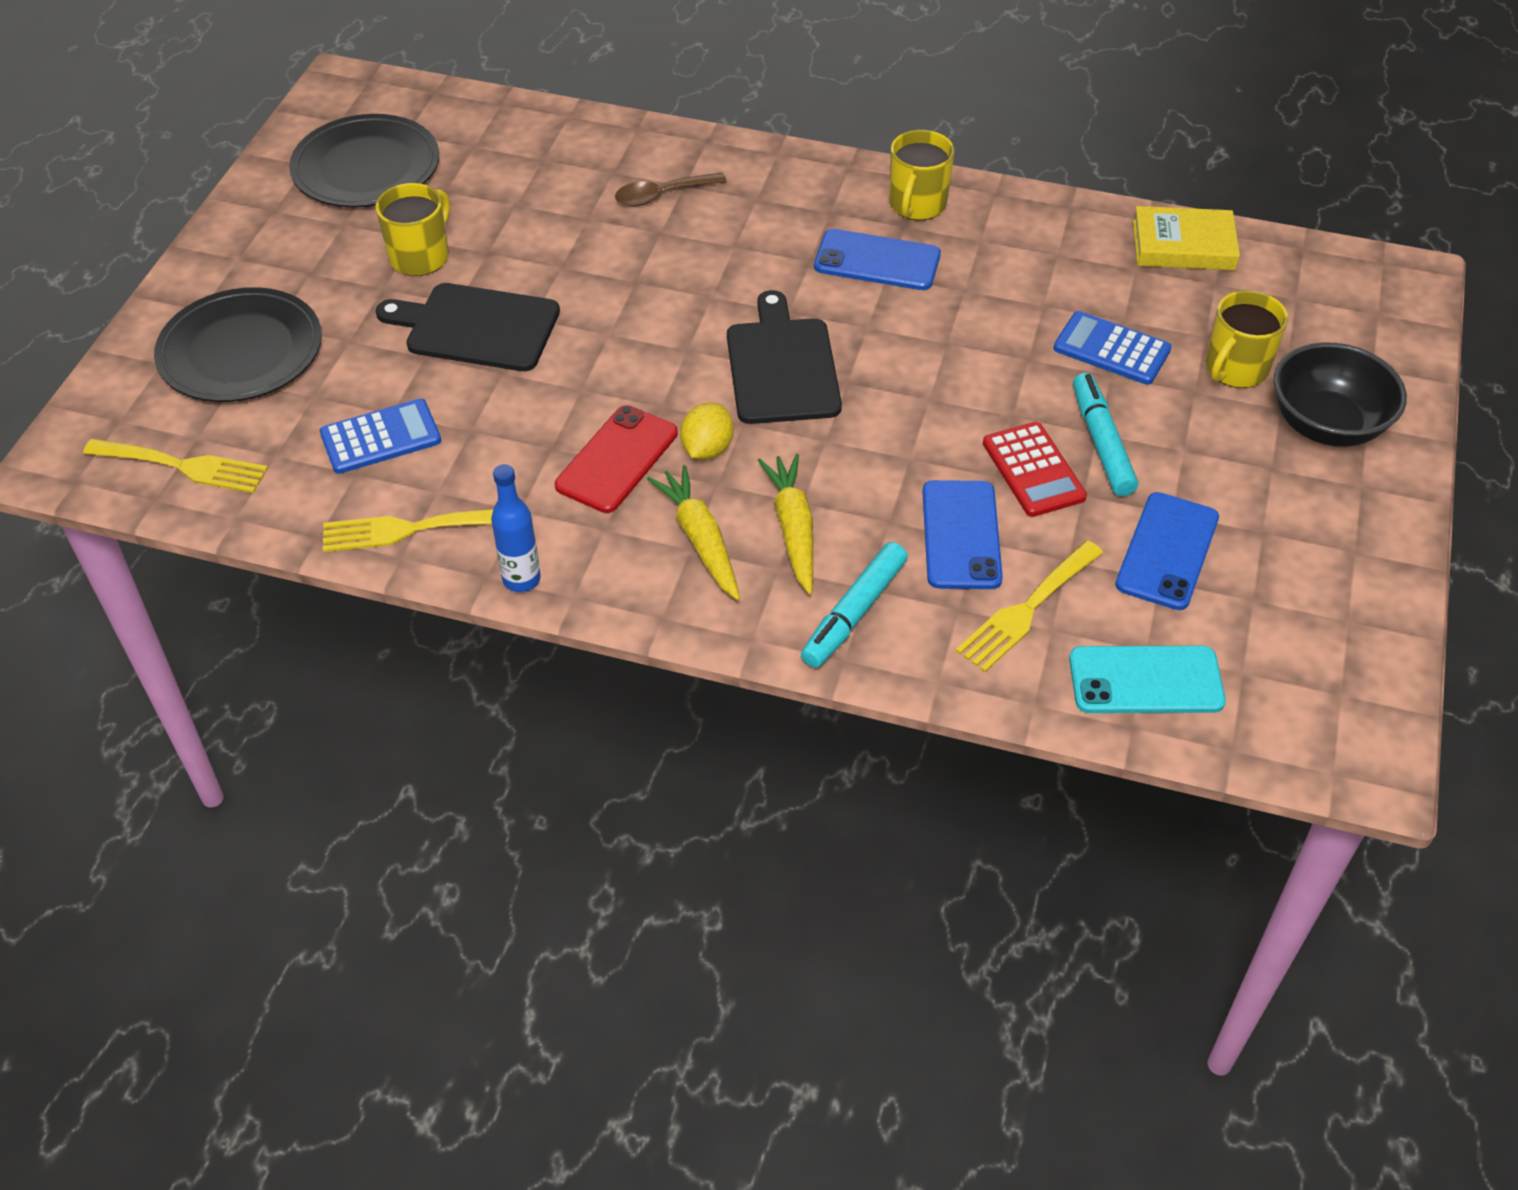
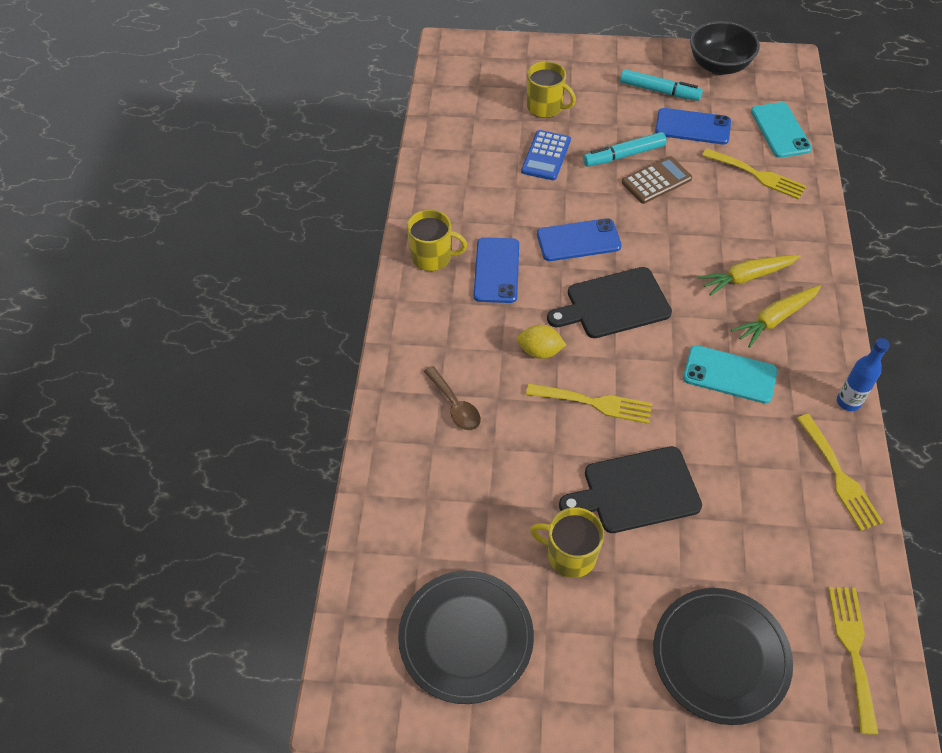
camera: 100 degrees left, 5 degrees up
blue calculator [320,398,441,474] -> none
black cutting board [376,283,560,371] -> black cutting board turned 75 degrees clockwise [559,446,702,533]
red phone [555,405,678,513] -> turquoise phone [683,345,777,404]
yellow lemon [680,402,733,460] -> yellow lemon moved to [517,325,566,359]
turquoise marker [801,542,908,668] -> turquoise marker moved to [620,69,703,101]
blue phone [922,480,1003,589] -> blue phone moved to [537,218,622,261]
red calculator [983,422,1087,517] -> brown calculator [622,156,692,204]
yellow book [1133,206,1240,270] -> none
black bowl [1274,342,1407,447] -> black bowl moved to [690,21,760,75]
none -> yellow fork [526,383,652,424]

